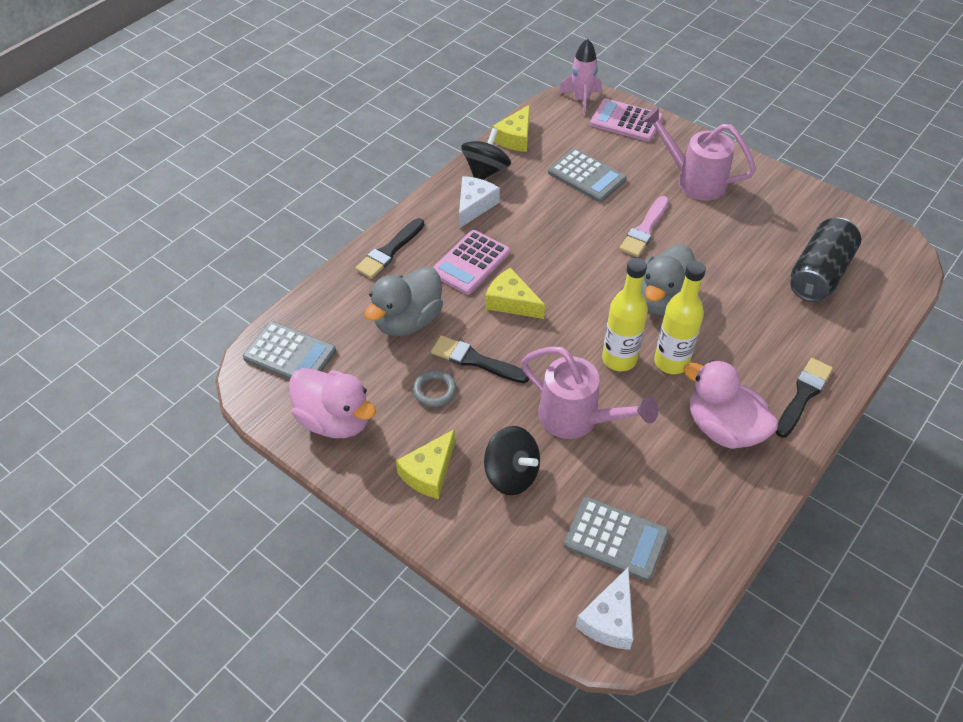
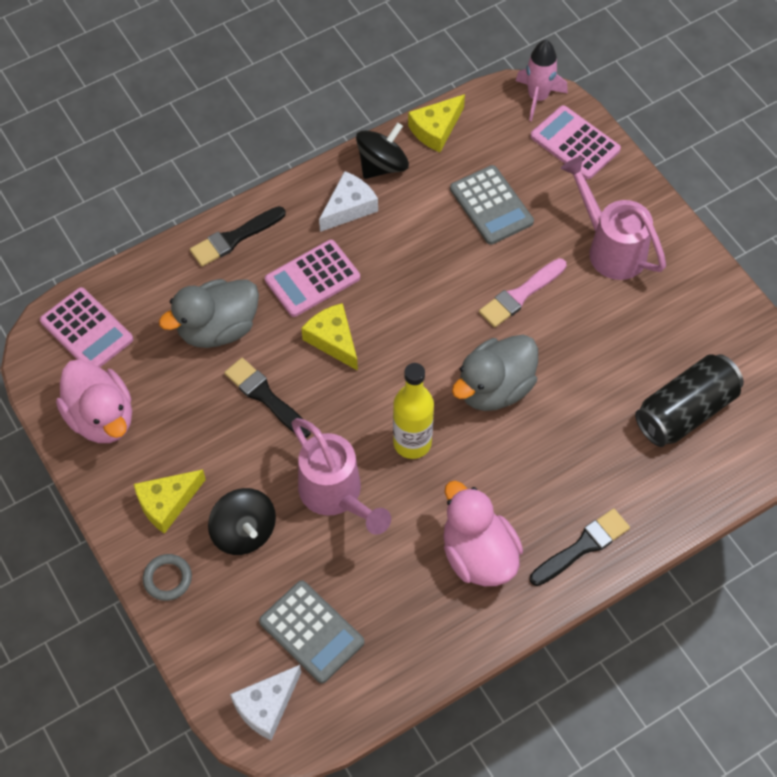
camera: 20 degrees right, 10 degrees up
grey calculator [243,321,336,380] -> pink calculator [40,287,133,368]
grey ring [413,370,456,407] -> grey ring moved to [143,554,192,601]
yellow bottle [654,261,706,374] -> none

